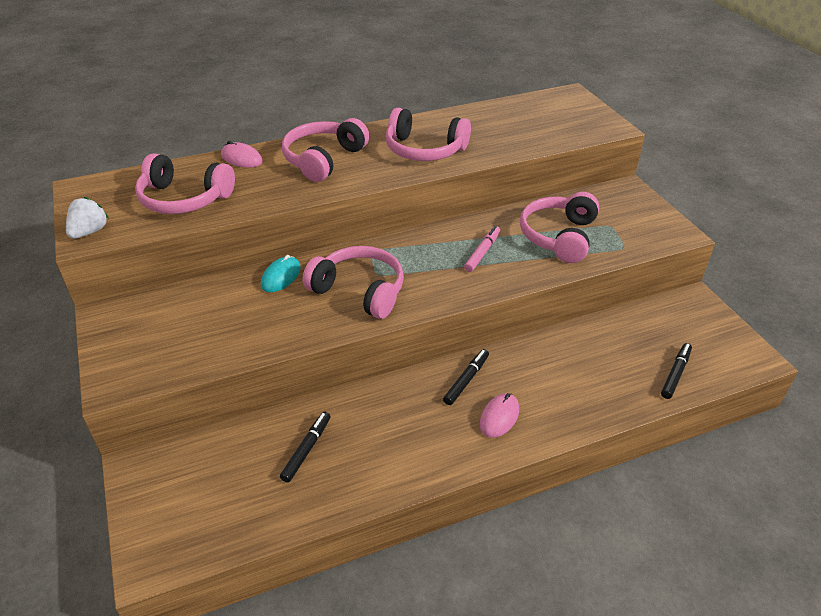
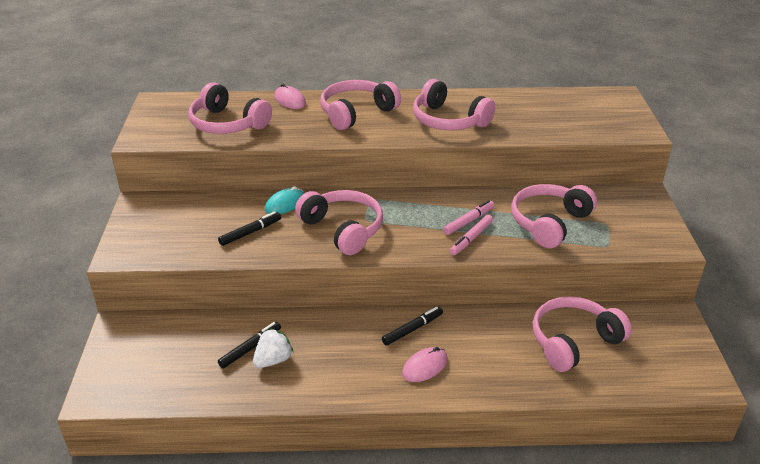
camera: 20 degrees right, 5 degrees down
white strawberry [66,197,109,239] -> white strawberry moved to [253,328,293,368]
black marker [661,343,692,399] -> black marker moved to [218,211,281,246]
none -> pink marker [450,215,493,255]
none -> pink headphones [533,296,632,372]

